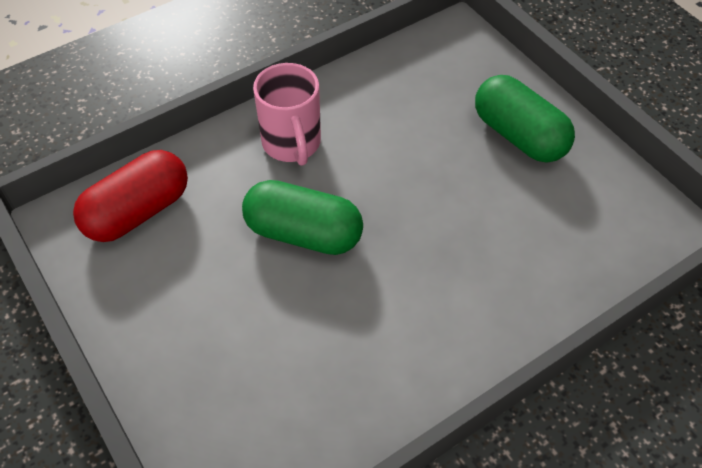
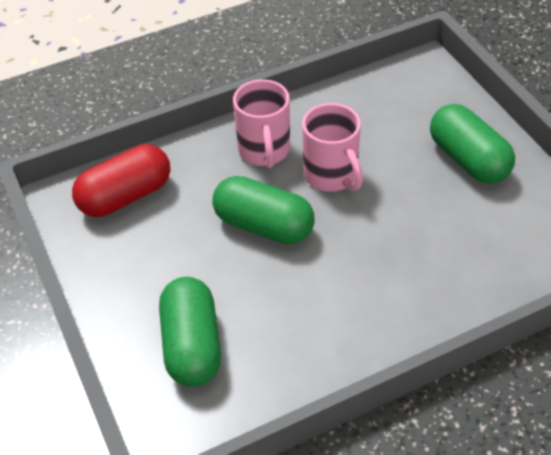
camera: 10 degrees right, 5 degrees down
none -> green capsule [159,277,221,387]
none -> pink mug [302,103,363,192]

